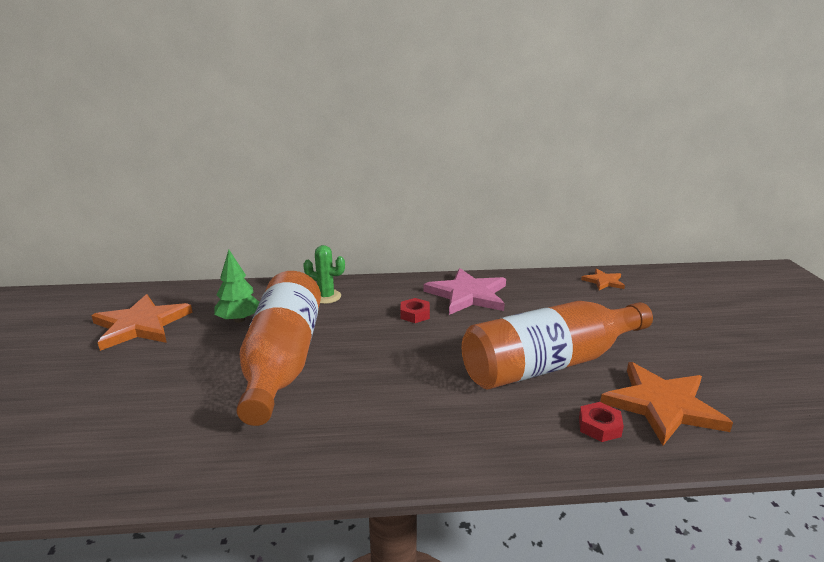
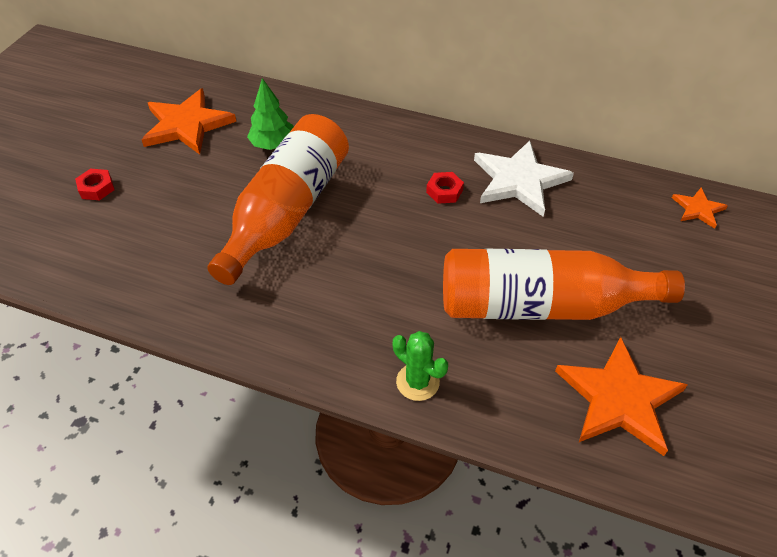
camera: 25 degrees right, 25 degrees up
green cactus [303,245,345,304] -> green cactus moved to [393,331,448,401]
pink star [423,268,506,315] -> white star [474,141,574,216]
red nut [579,402,624,442] -> red nut moved to [75,169,115,200]

